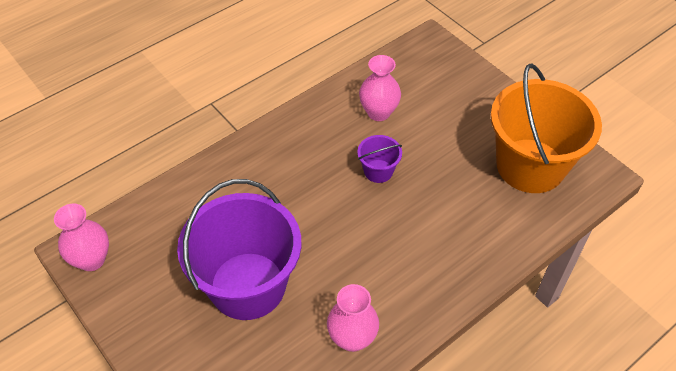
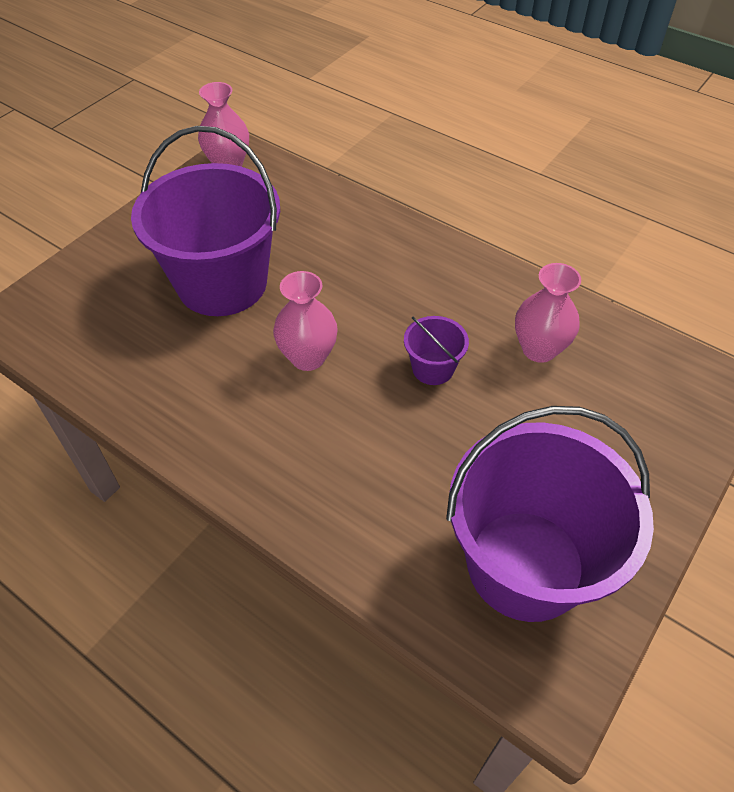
camera: 75 degrees right, 0 degrees up
pink vase [327,284,379,352] -> pink vase moved to [273,271,338,371]
orange bucket [491,63,602,193] -> purple bucket [446,406,654,622]

